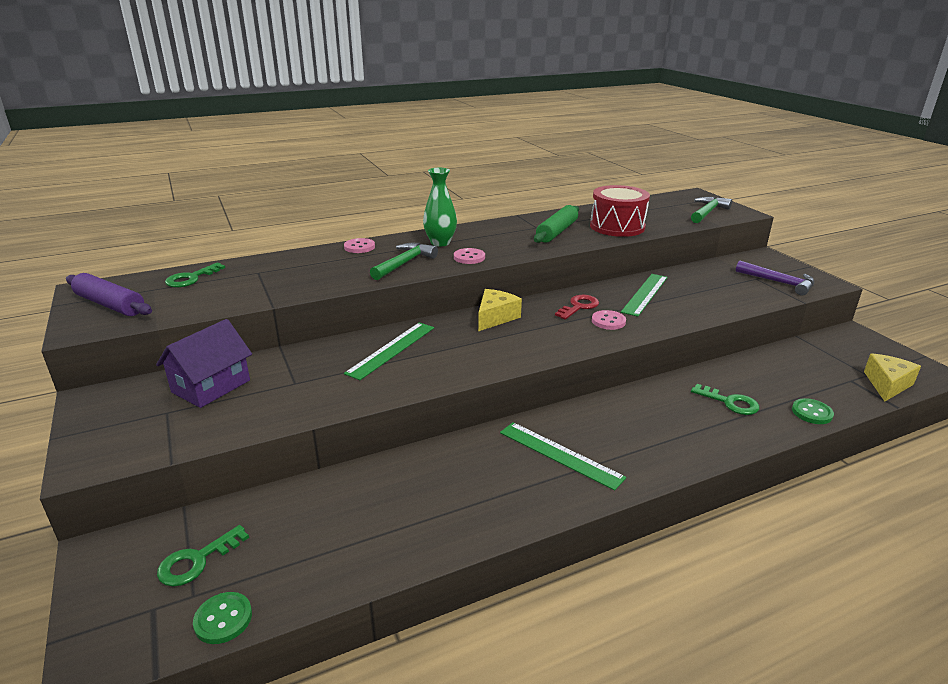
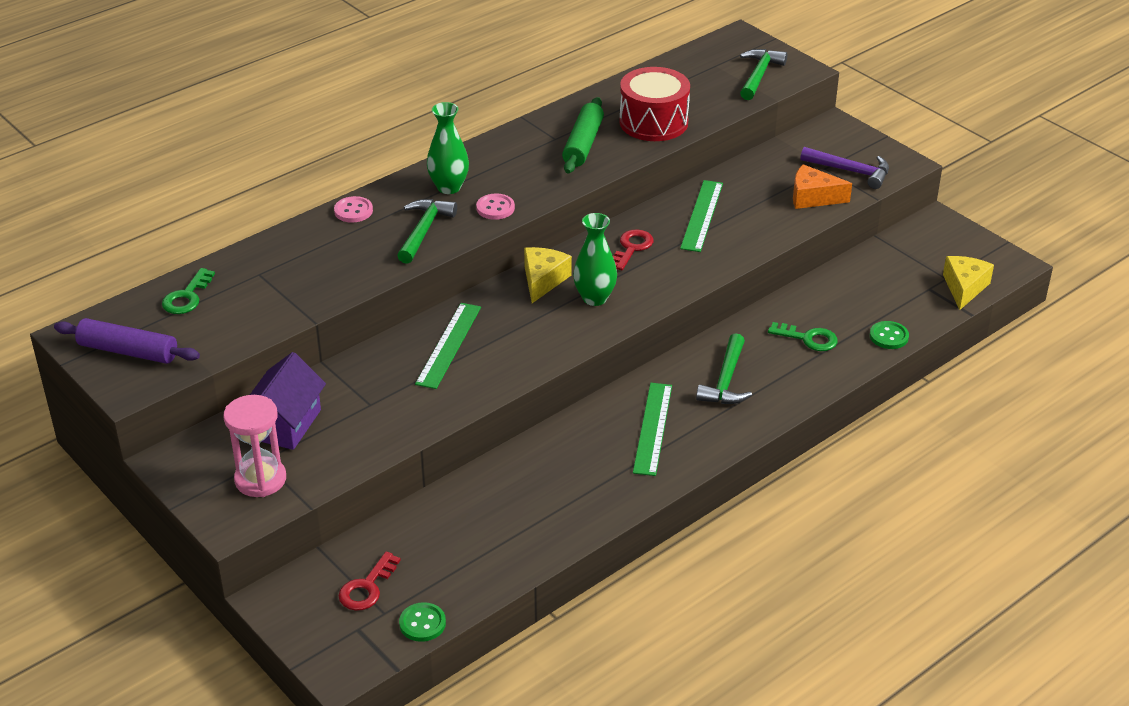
camera: 15 degrees left, 10 degrees up
green key [157,525,249,587] -> red key [339,551,401,611]
green ruler [500,422,626,491] -> green ruler turned 75 degrees clockwise [633,383,672,476]
pink button [592,310,626,330] -> none
none -> pink hourglass [224,395,286,497]
none -> green vase [573,213,617,306]
none -> green hammer [696,333,752,404]
none -> orange cheese [793,164,852,209]

